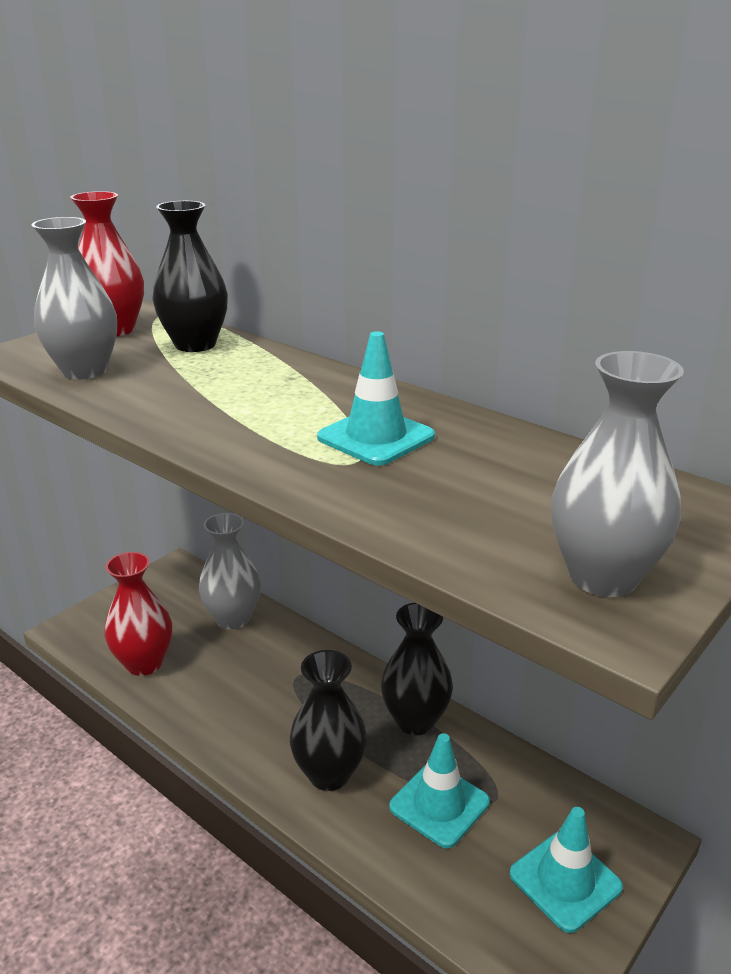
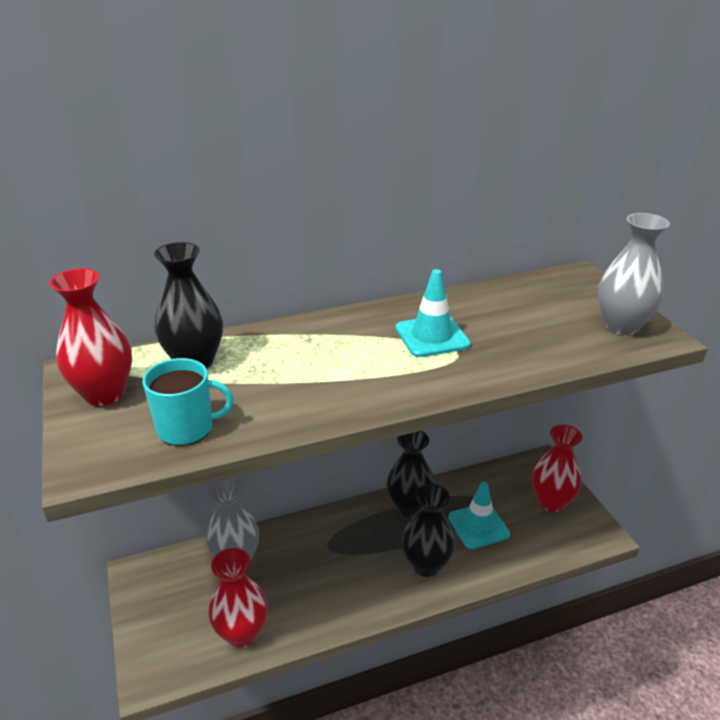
camera: 60 degrees left, 5 degrees up
grey vase [31,217,117,379] -> turquoise mug [143,358,234,446]
turquoise traffic cone [510,807,623,933] -> red vase [532,425,582,512]

